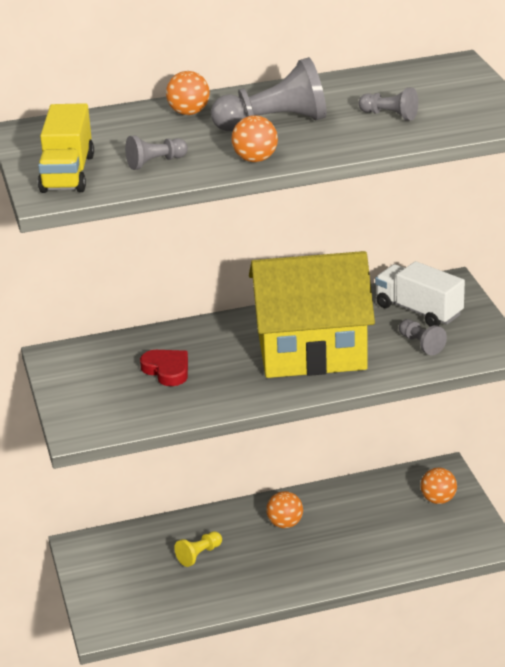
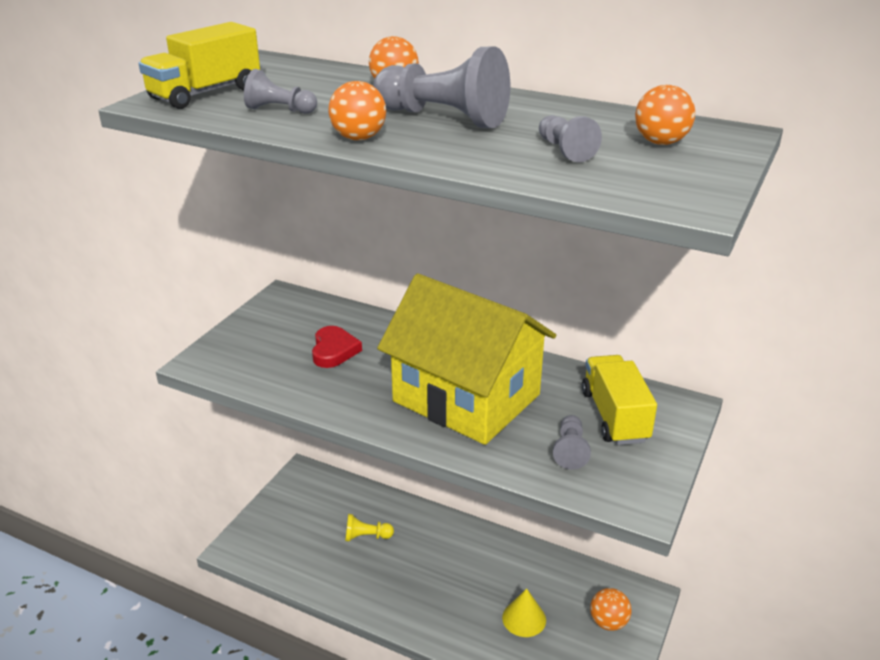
camera: 40 degrees right, 0 degrees up
orange ball [266,491,303,528] -> orange ball moved to [635,85,695,145]
white truck [375,261,465,327] -> yellow truck [582,355,657,445]
none -> yellow cone [502,588,546,637]

